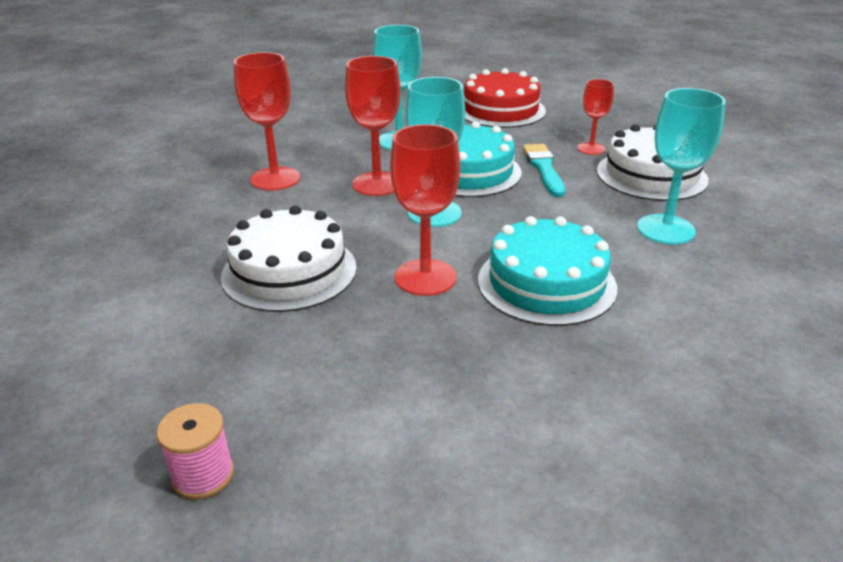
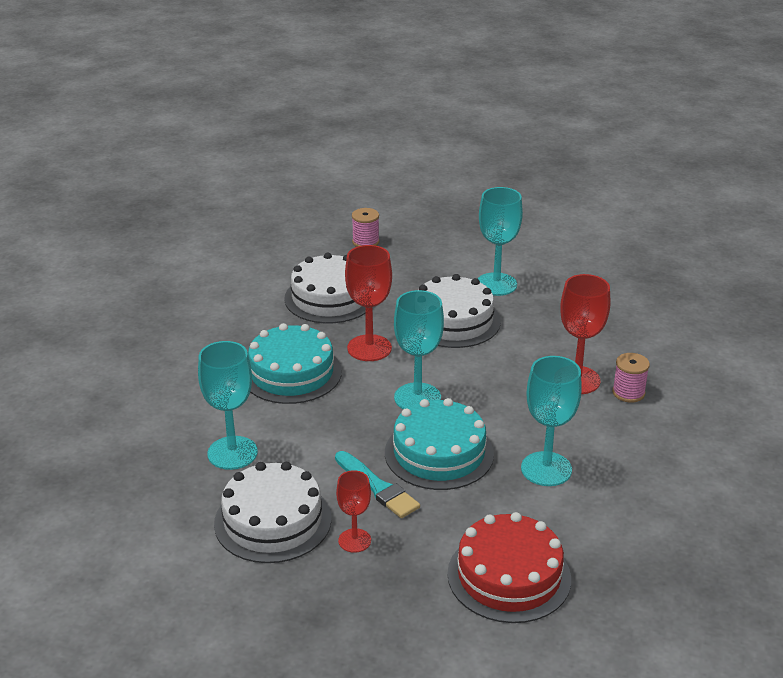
camera: 145 degrees right, 0 degrees up
red goblet [345,56,401,196] -> none
none -> white cake [284,252,366,324]
none -> turquoise goblet [478,187,523,296]
none -> pink spool [612,353,650,402]

